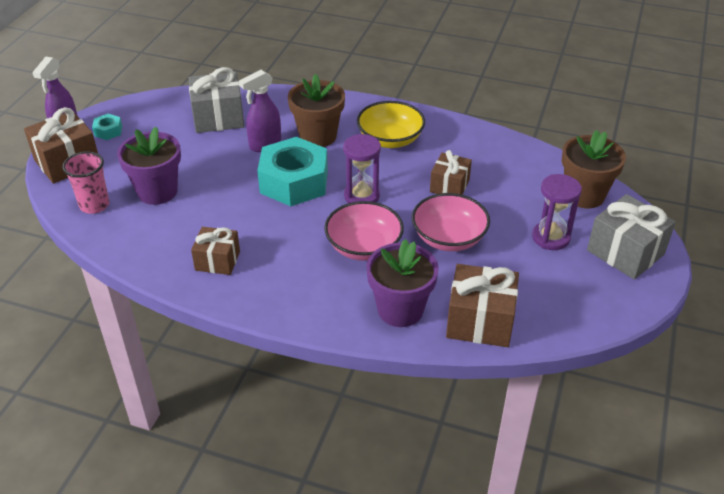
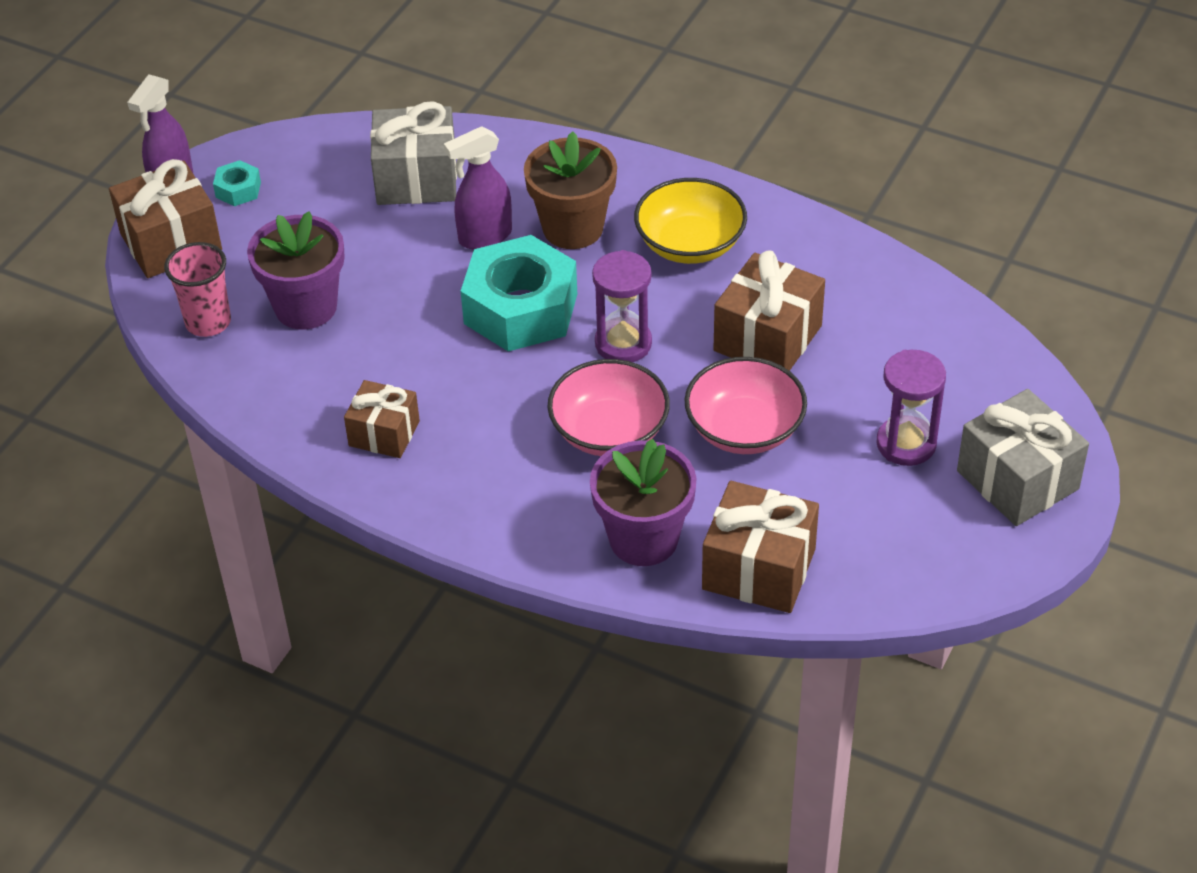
camera: 10 degrees right, 5 degrees up
brown gift [430,150,472,195] -> brown gift [713,250,825,371], size x1.56
brown flower pot [562,130,626,208] -> none

